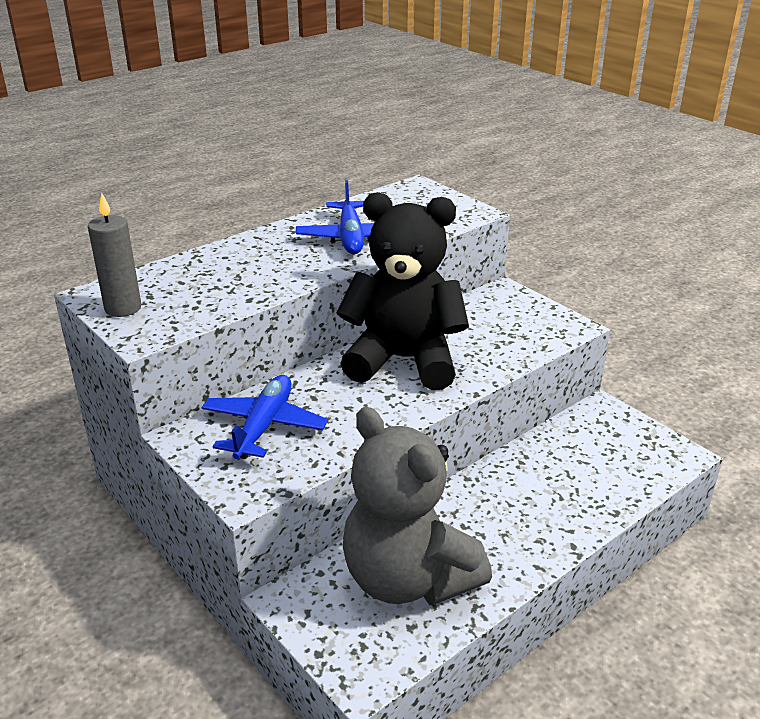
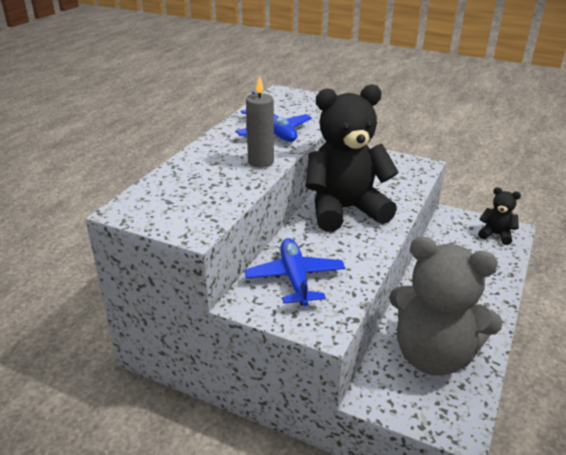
camera: 25 degrees left, 0 degrees up
grey candle [88,193,141,317] -> grey candle moved to [246,76,274,168]
none -> black teddy bear [478,187,521,245]

